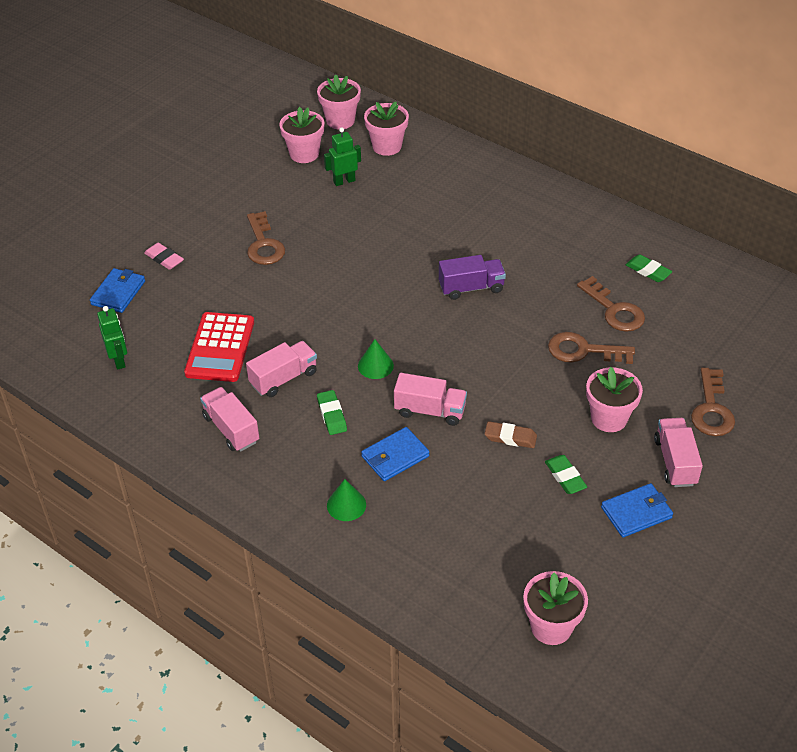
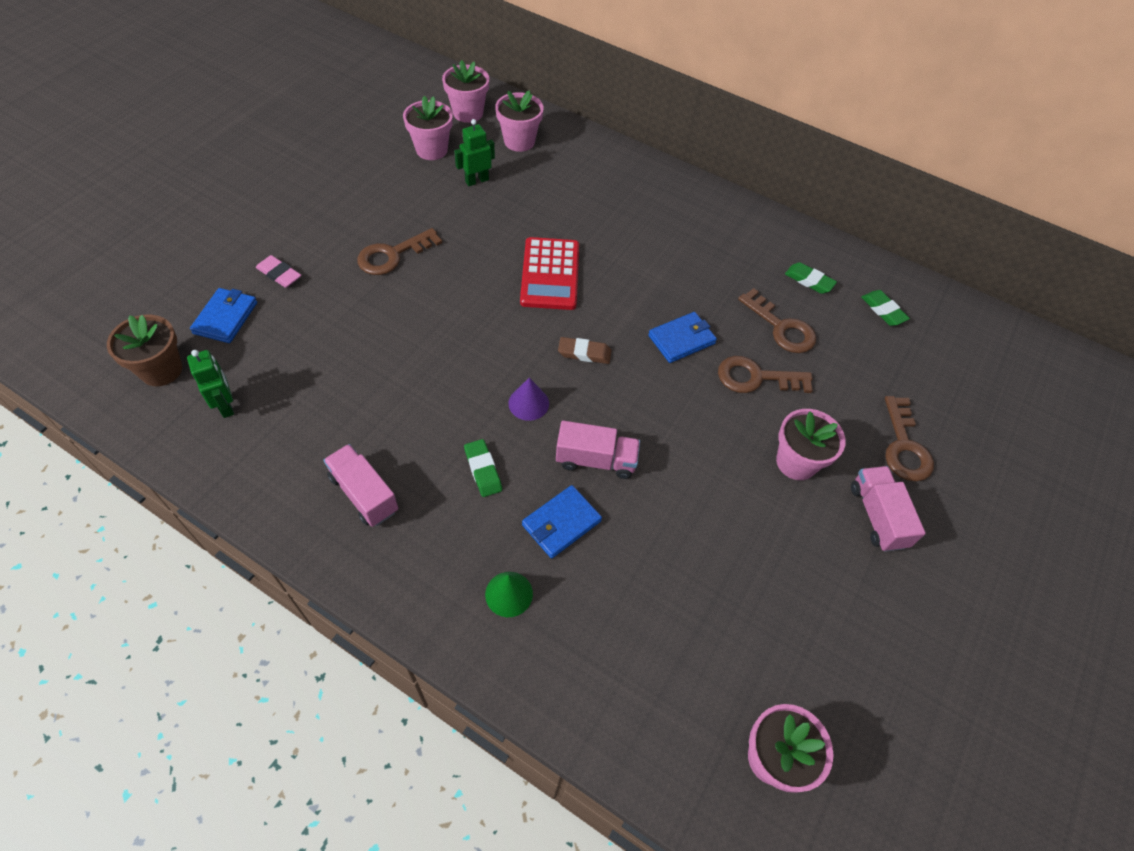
camera: 10 degrees left, 10 degrees up
red calculator [184,312,254,382] -> red calculator moved to [520,237,579,310]
pink truck [246,341,317,397] -> none
brown key [247,211,285,265] -> brown key turned 75 degrees clockwise [357,228,442,275]
green cone [358,339,394,379] -> purple cone [508,378,549,421]
purple truck [439,255,506,300] -> none
brown eraser [485,421,537,448] -> brown eraser moved to [558,337,611,364]
green eraser [545,455,587,494] -> green eraser moved to [861,290,910,326]
blue wallet [601,483,673,537] -> blue wallet moved to [648,312,717,363]
none -> brown flower pot [107,315,182,386]

